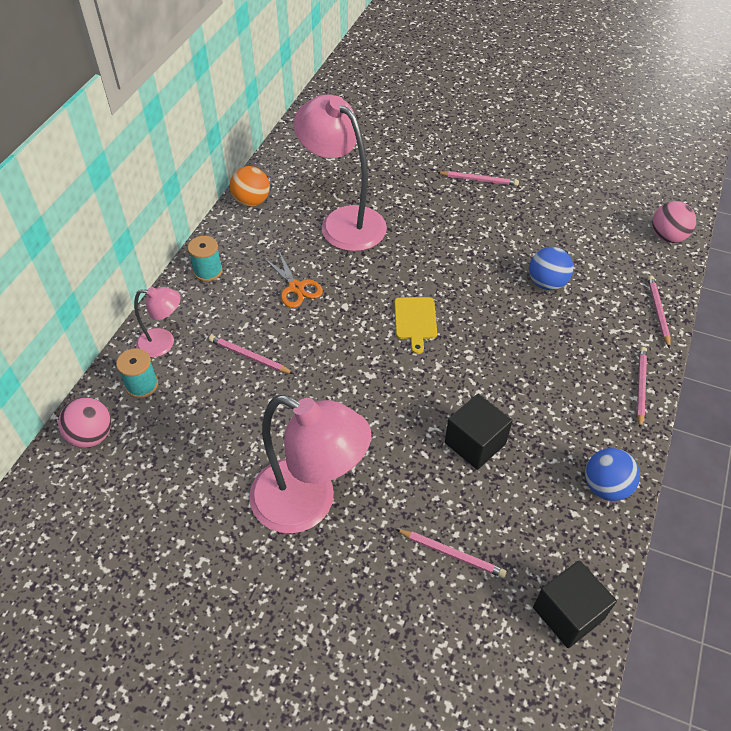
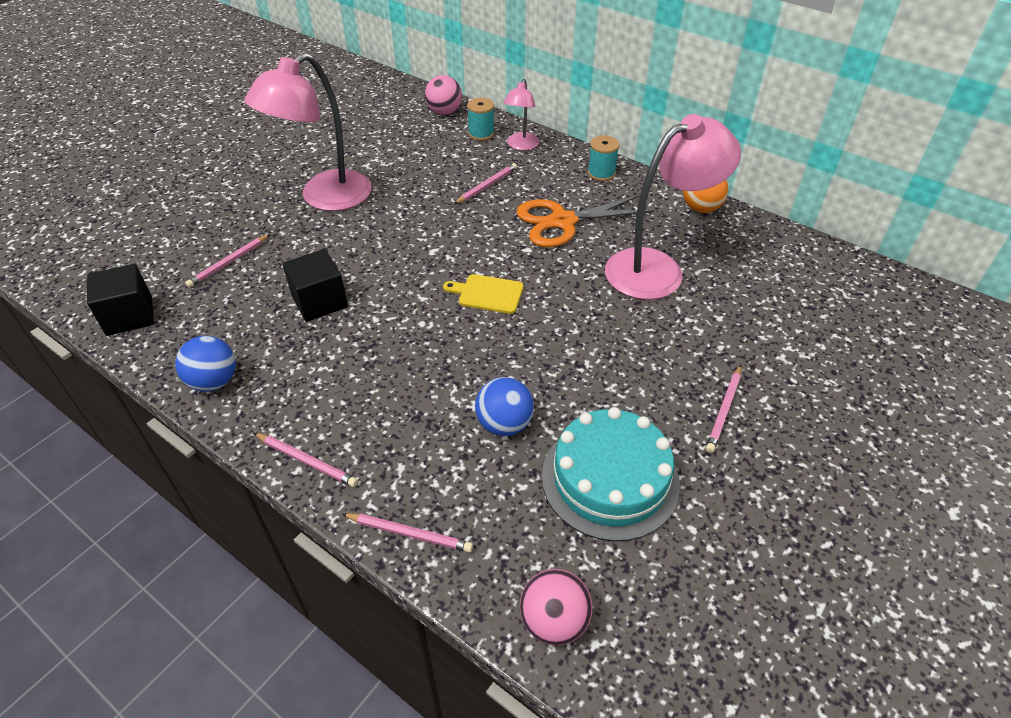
camera: 105 degrees right, 5 degrees down
orange scissors [264,251,323,308] -> orange scissors [516,195,655,247], size x1.68
none -> turquoise cake [542,407,680,542]

